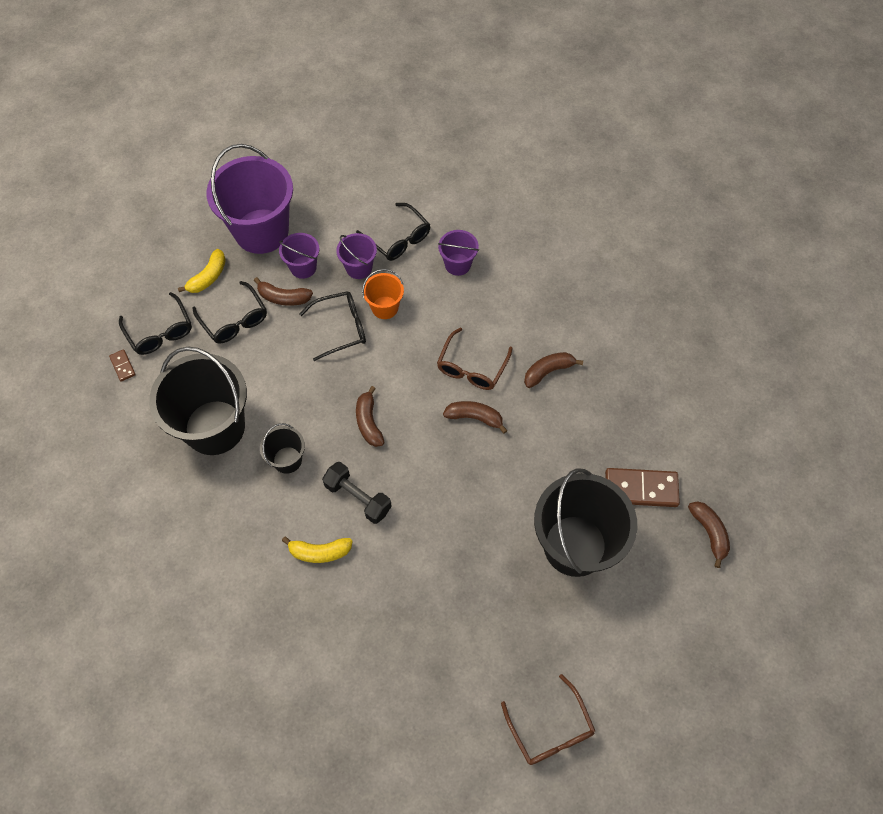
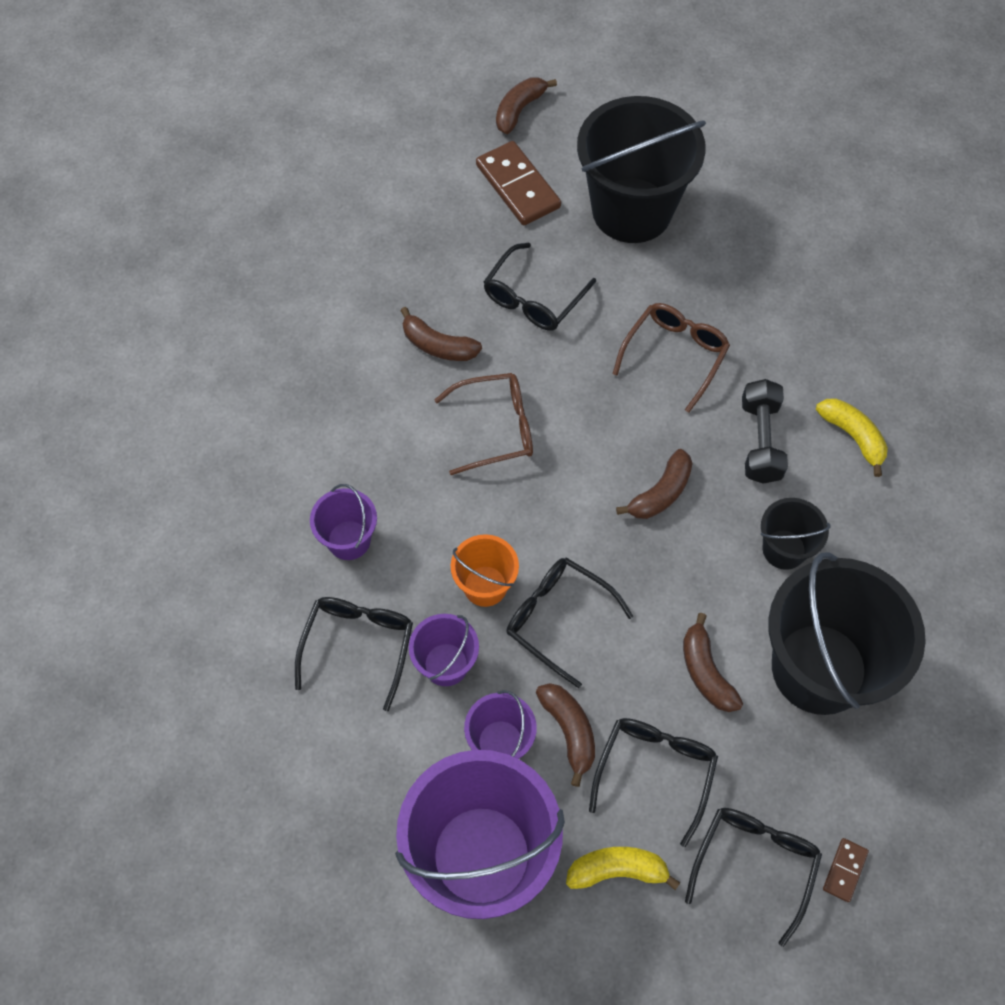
camera: 125 degrees left, 0 degrees up
brown banana [443,401,508,434] -> brown banana moved to [683,613,743,712]
brown glasses [501,674,595,765] -> brown glasses moved to [613,303,730,413]
none -> black glasses [484,243,596,331]

